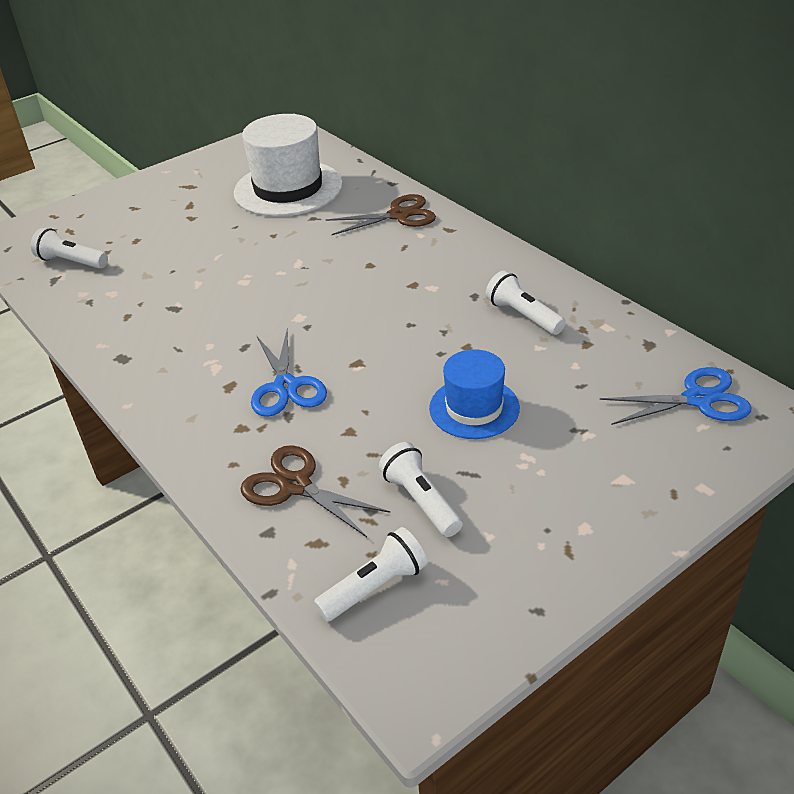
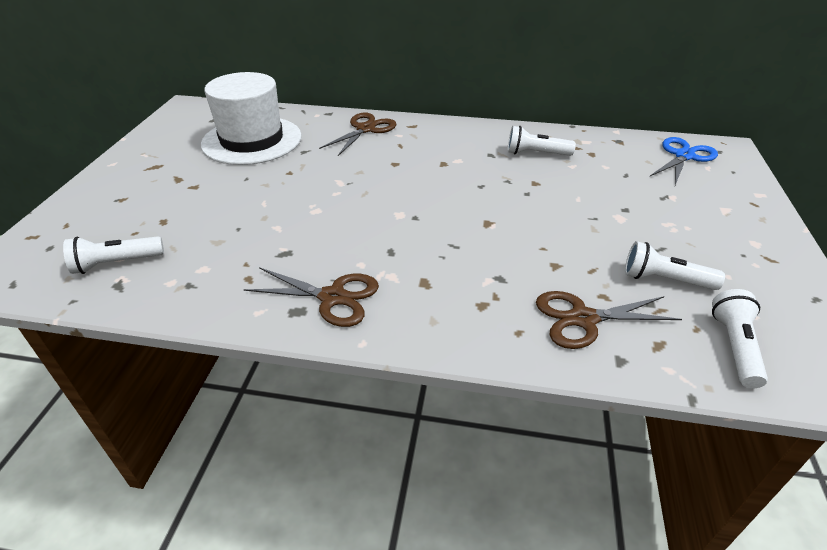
camera: 45 degrees left, 0 degrees up
blue scissors [251,329,327,417] -> none
blue hat [429,349,520,439] -> none
none -> brown scissors [243,267,379,327]

